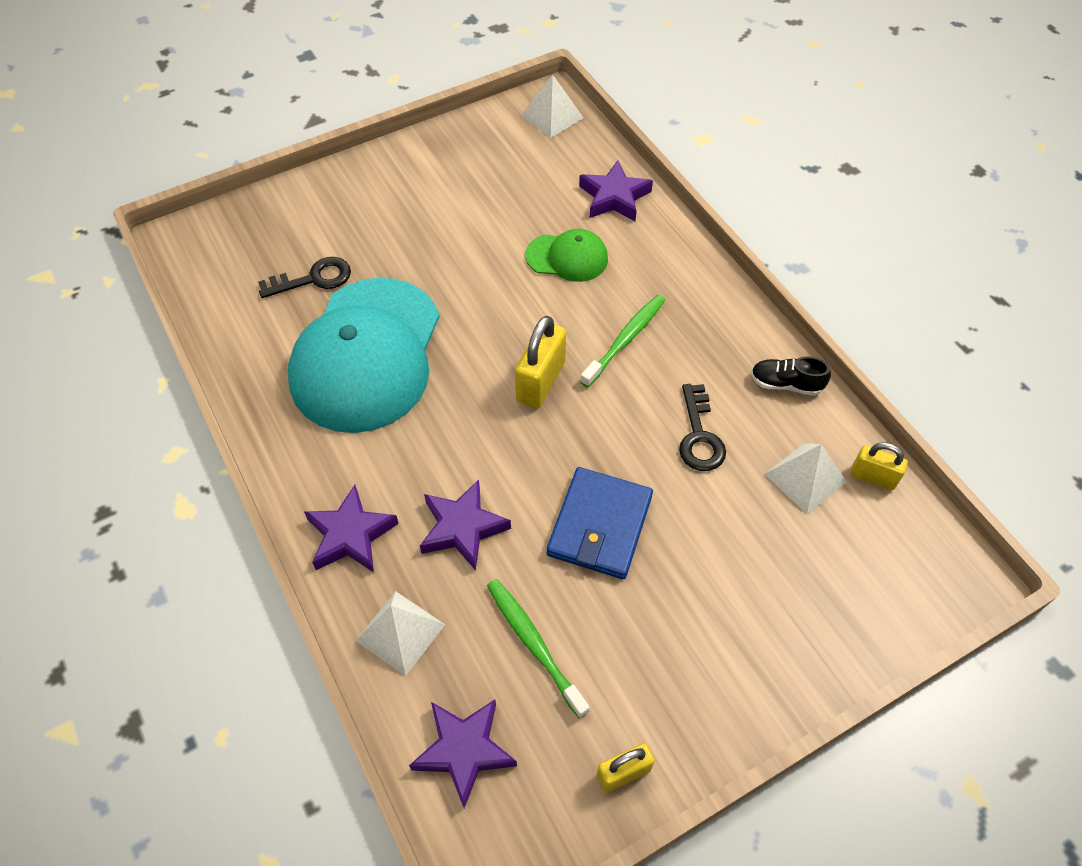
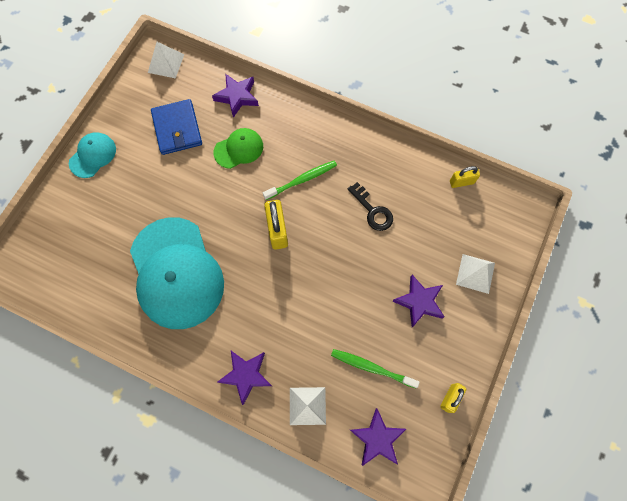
camera: 35 degrees left, 15 degrees up
black key [258,257,351,298] -> none
purple star [420,479,511,571] -> purple star moved to [392,275,445,327]
blue wallet [547,467,653,579] -> blue wallet moved to [151,99,202,155]
green toothbrush [580,295,665,388] -> green toothbrush turned 60 degrees clockwise [263,160,337,200]
black shoe [751,357,831,396] -> none
white pyramid [765,443,847,514] -> white pyramid moved to [456,254,495,294]
none -> turquoise cap [69,132,116,178]

